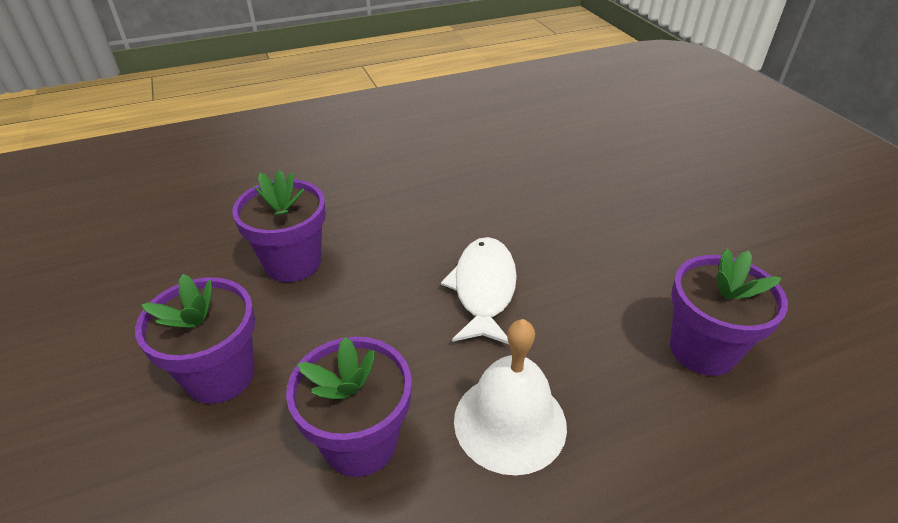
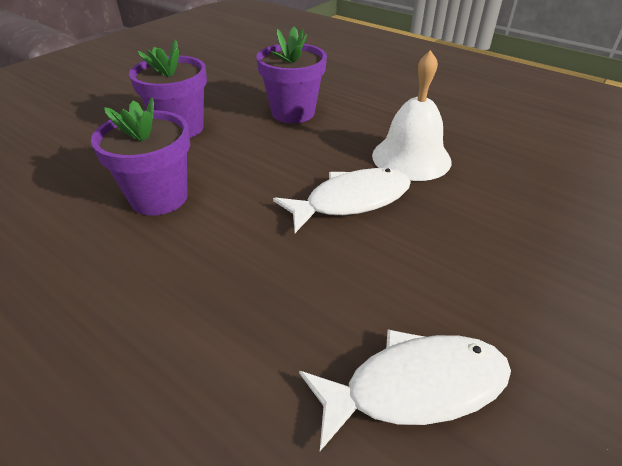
camera: 60 degrees right, 0 degrees up
white bell [454,319,567,475] -> white bell moved to [372,50,452,181]
purple flower pot [670,248,788,376] -> white fish [299,329,511,451]

